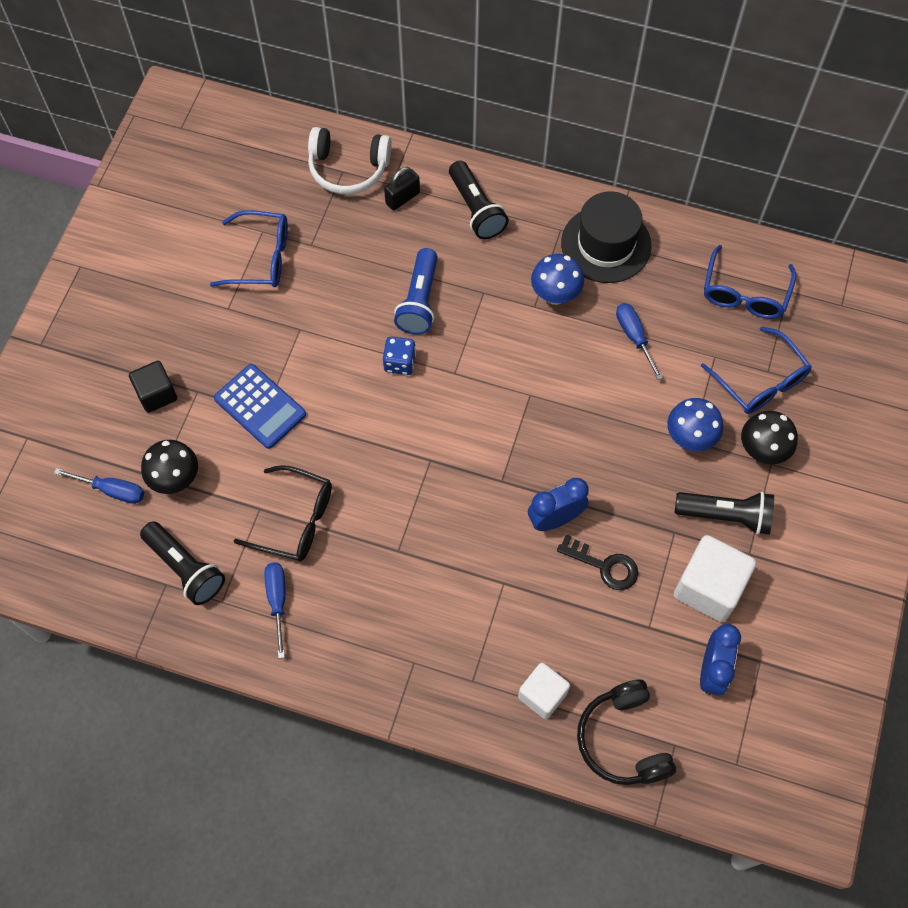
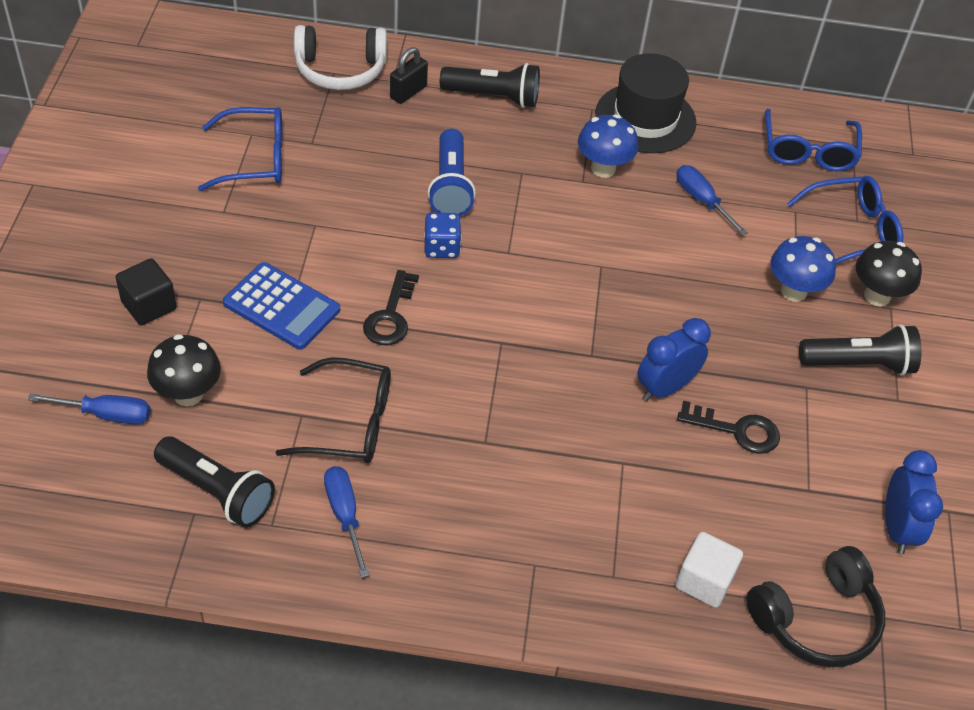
camera: 15 degrees left, 15 degrees down
black flashlight [449,161,508,239] -> black flashlight turned 45 degrees counterclockwise [440,63,540,108]
black headphones [577,680,676,785] -> black headphones turned 90 degrees counterclockwise [747,546,885,667]
white cube [674,535,756,622] -> none
blue glasses [701,326,812,414] -> blue glasses turned 60 degrees counterclockwise [787,176,904,264]
none -> black key [363,270,419,345]

